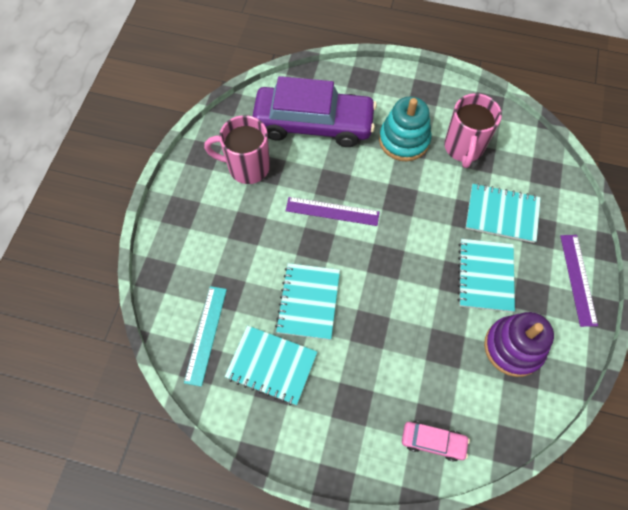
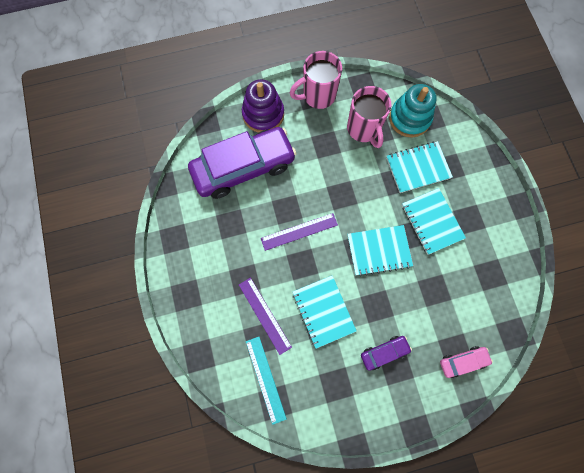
camera: 30 degrees left, 10 degrees up
pink mug [204,115,270,184] -> pink mug moved to [290,51,342,109]
turquoise notebook [225,325,317,405] -> turquoise notebook moved to [347,225,413,276]
turquoise stacking toy [379,97,432,161] -> turquoise stacking toy moved to [389,84,437,137]
purple stacking toy [484,312,554,377] -> purple stacking toy moved to [242,79,284,133]
purple ruler [560,235,598,327] -> purple ruler moved to [239,277,292,355]
none -> purple car [361,336,412,371]

